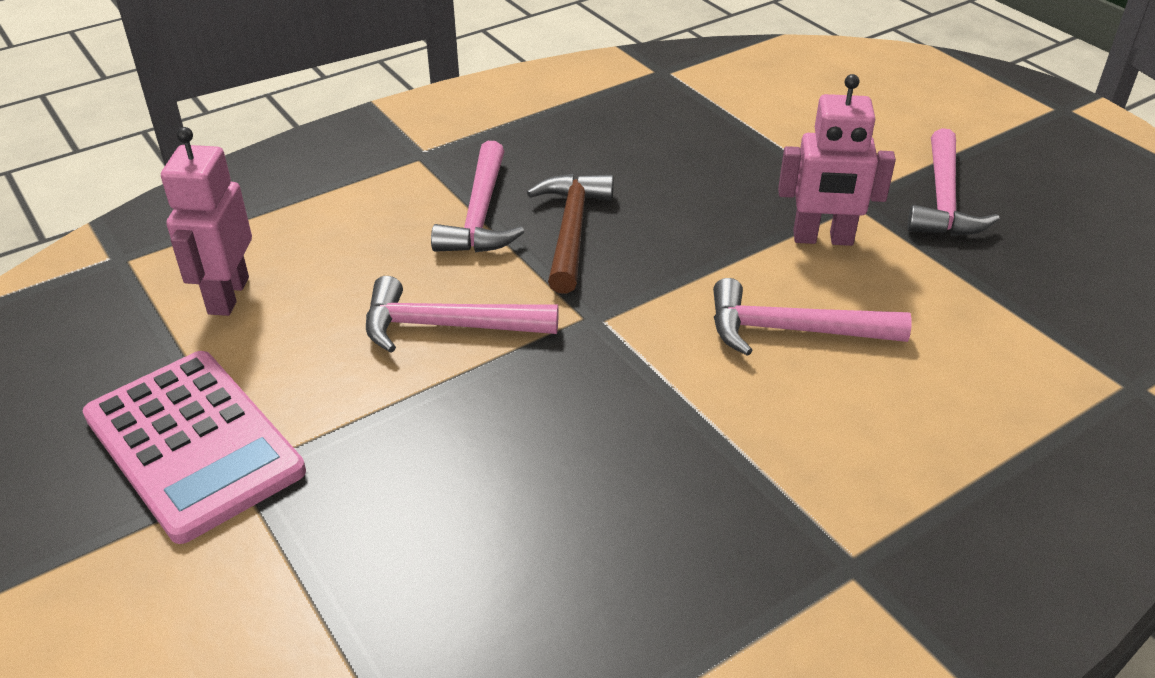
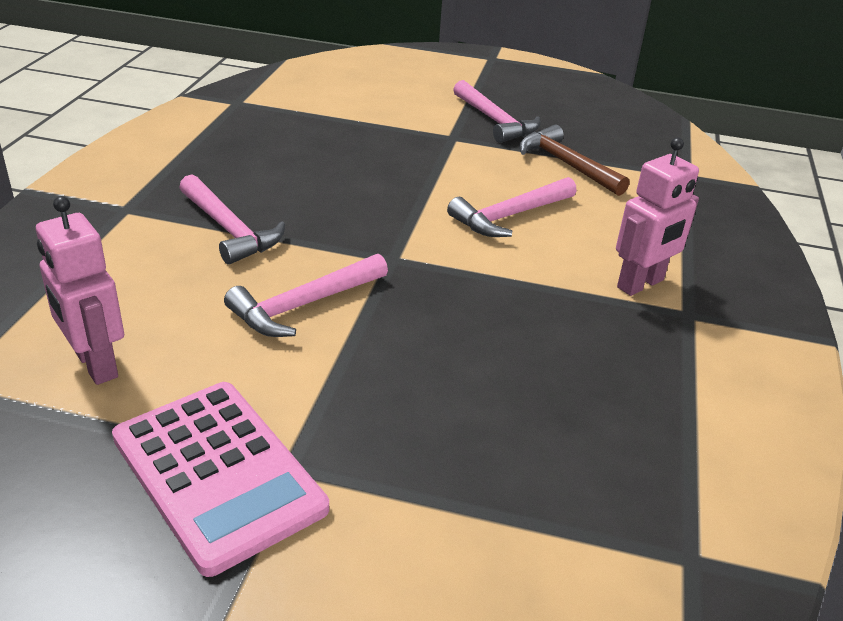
camera: 45 degrees left, 5 degrees down
pink calculator [83,351,306,544] -> pink calculator turned 45 degrees clockwise [112,382,329,577]
brown hammer [527,174,614,294] -> brown hammer moved to [519,125,630,196]
pink robot [778,74,896,246] -> pink robot moved to [616,137,699,296]

